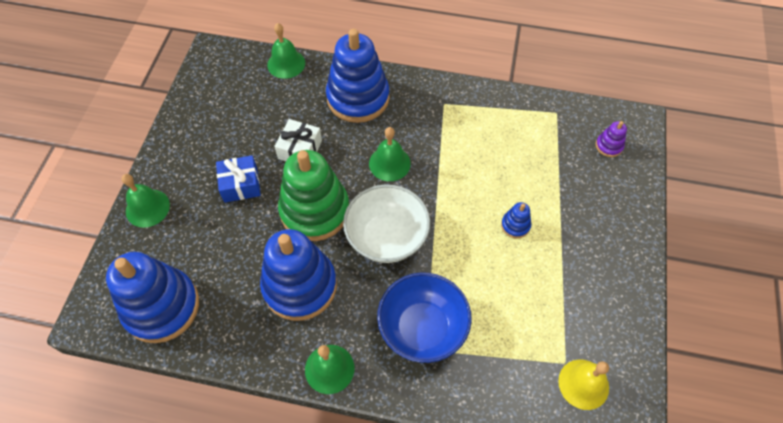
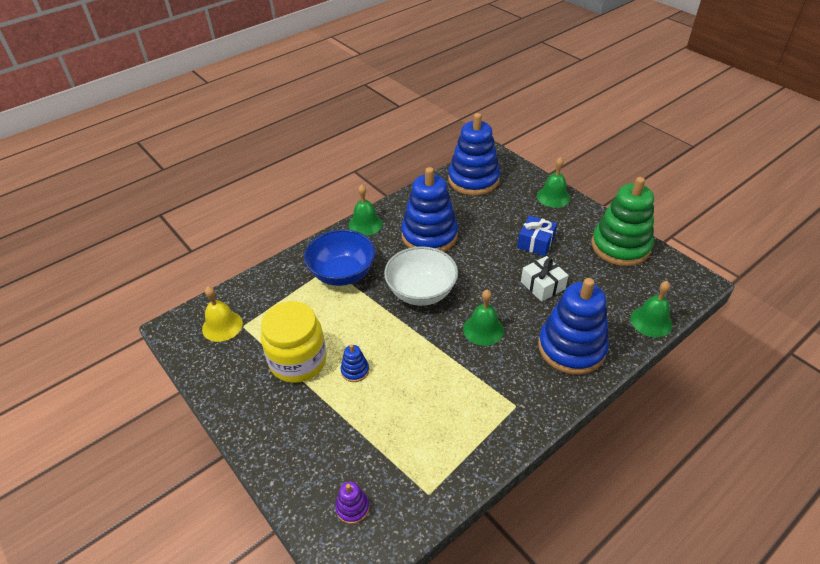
camera: 130 degrees right, 15 degrees down
green stacking toy [278,150,349,241] -> green stacking toy moved to [592,177,654,266]
none -> yellow jar [261,301,327,383]

